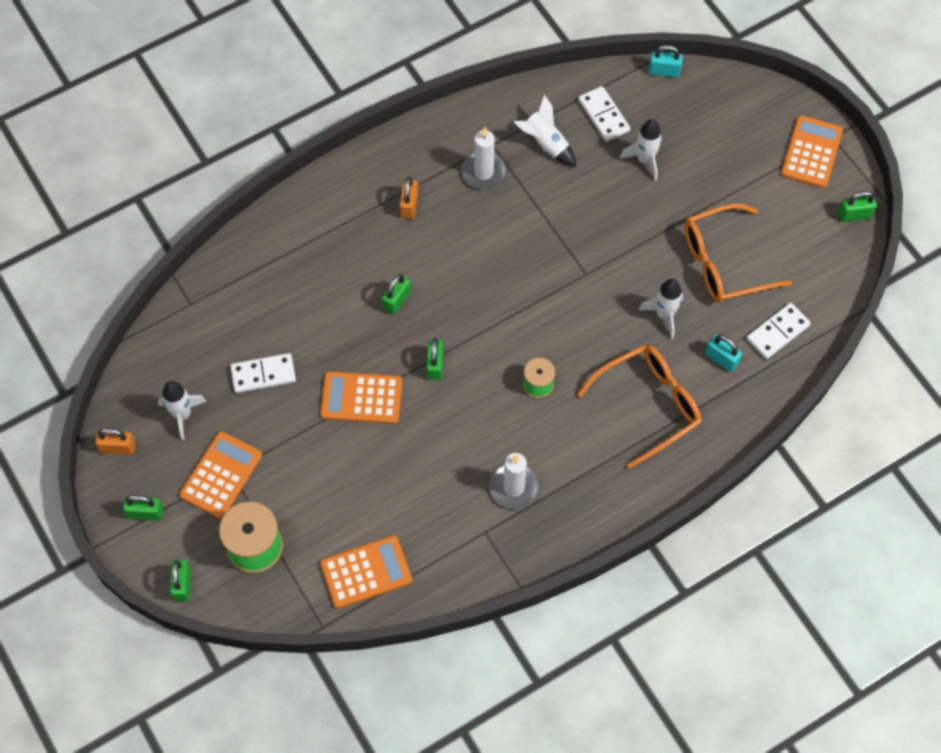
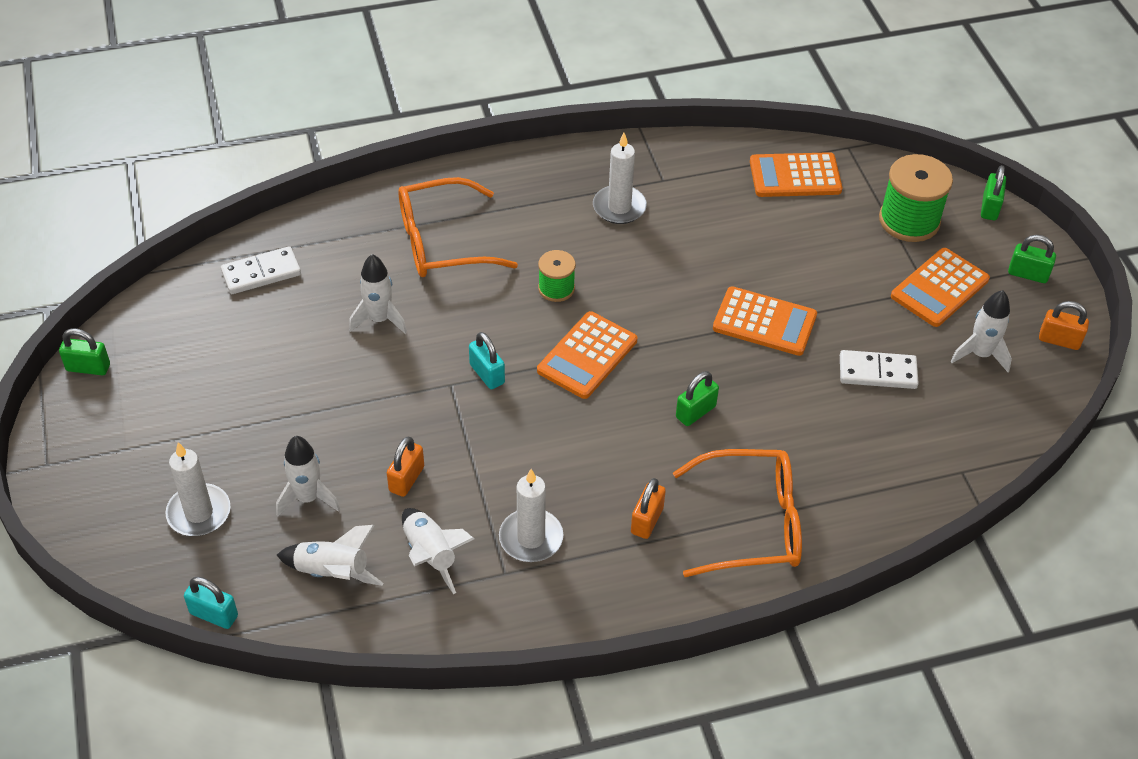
camera: 165 degrees left, 15 degrees down
green padlock [426,338,443,380] -> none
white domino [578,86,630,142] -> white rocket [277,525,384,586]
orange glasses [684,204,792,303] -> orange glasses moved to [673,449,802,577]
turquoise padlock [705,335,742,372] -> turquoise padlock moved to [469,332,505,389]
orange calculator [781,116,843,188] -> orange calculator moved to [537,311,637,399]
none -> white candle [165,442,230,536]
none -> orange padlock [387,437,424,497]

